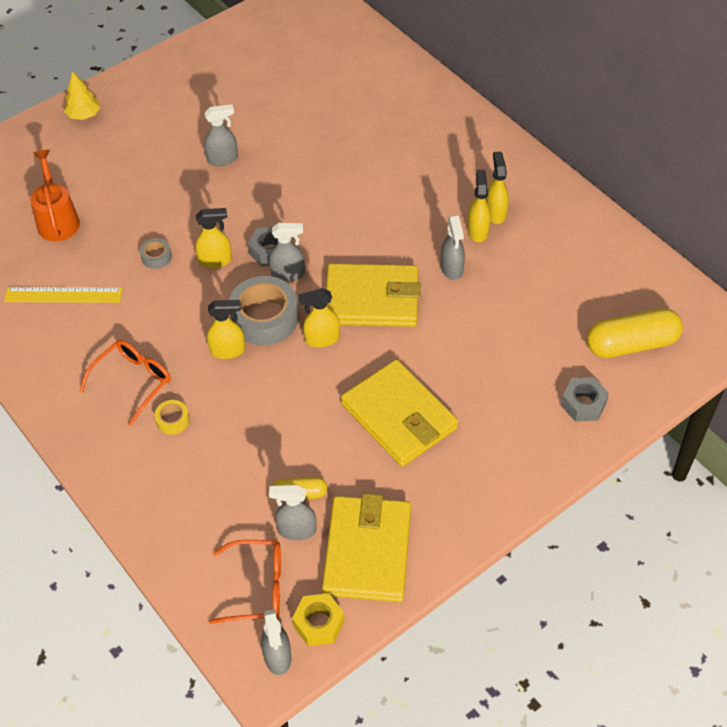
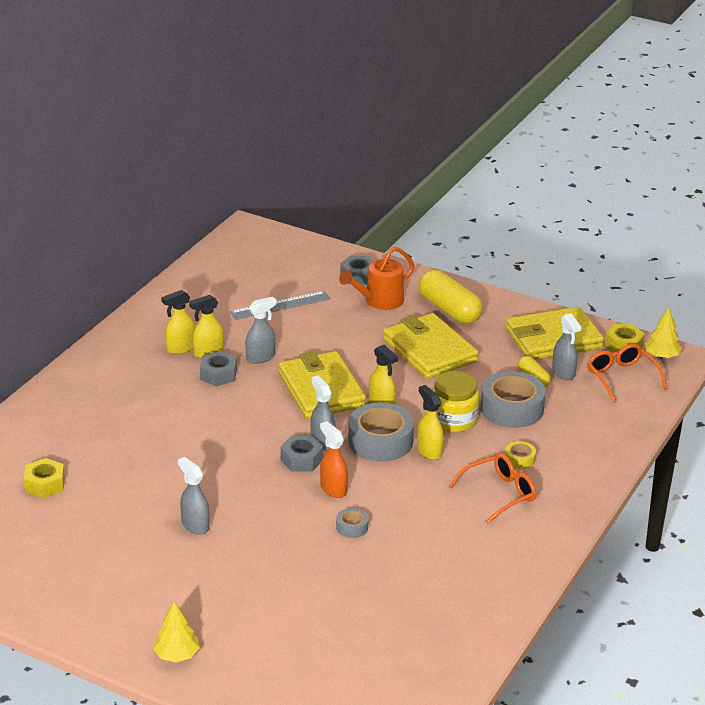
camera: 115 degrees left, 20 degrees down
yellow ruler [4,287,123,303] -> none
orange watering can [30,150,80,241] -> orange watering can moved to [339,246,414,310]
orange glasses [80,340,171,426] -> orange glasses turned 135 degrees clockwise [449,453,536,524]
yellow spray bottle [195,208,232,268] -> orange spray bottle [320,421,348,498]
grey spray bottle [261,609,291,675] -> yellow tree [645,308,682,358]
yellow wallet [341,359,458,467] -> yellow wallet turned 60 degrees counterclockwise [383,313,479,379]
yellow capsule [587,308,683,358] -> yellow capsule moved to [419,270,483,324]
none -> yellow nut [24,458,65,498]
none -> grey nut [200,351,237,386]
none -> grey ruler [230,291,330,320]
none -> yellow jar [432,371,479,433]
none -> grey tape [481,371,546,428]

